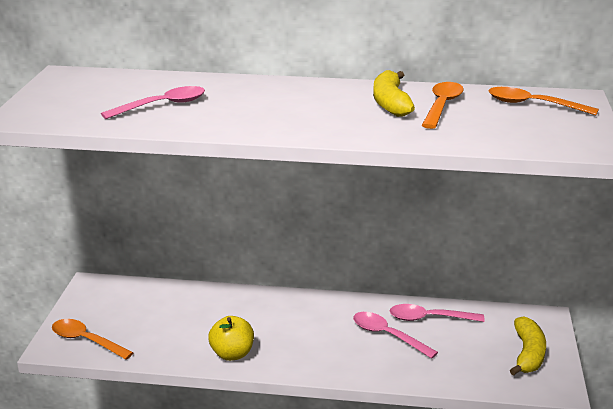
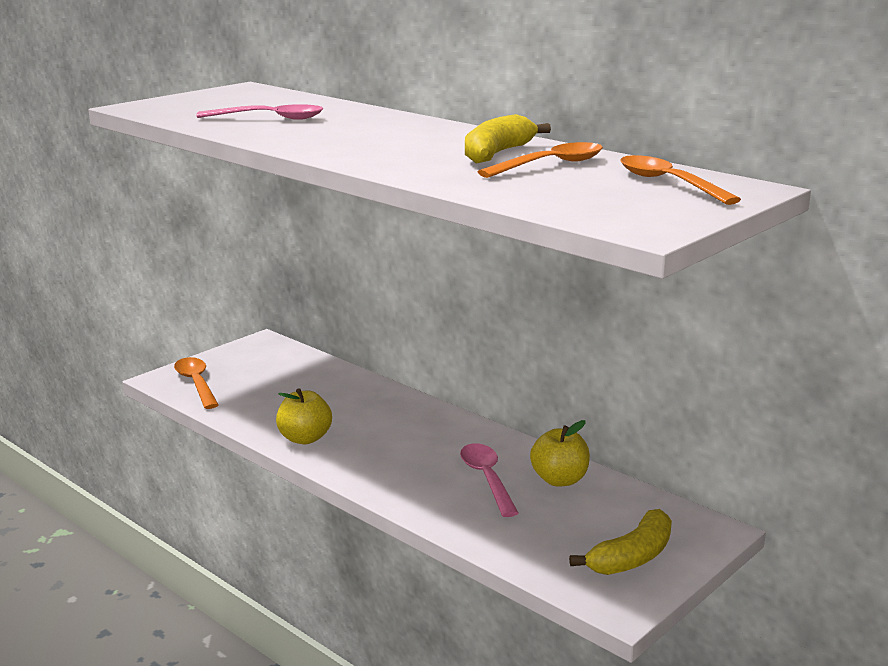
camera: 35 degrees right, 5 degrees down
pink spoon [390,304,485,322] -> yellow apple [530,420,590,487]

